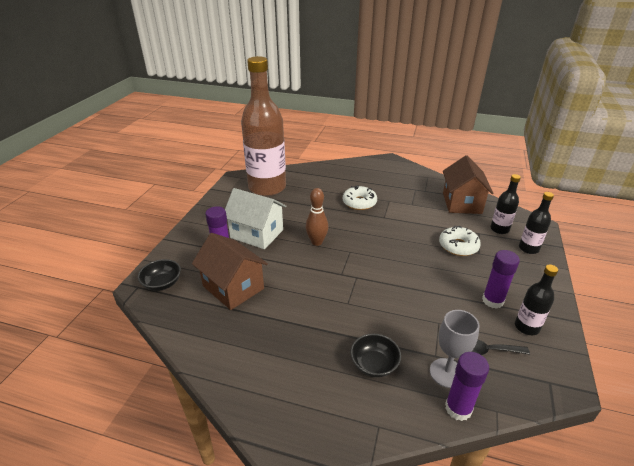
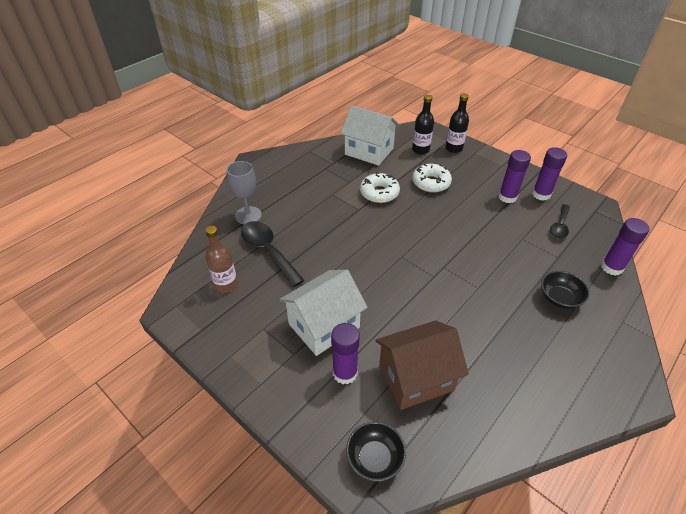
camera: 65 degrees left, 10 degrees up
brown bottle [241,56,286,196] -> brown bottle [205,226,238,293], size x0.43
brown bowling pin [306,188,328,246] -> none
white donut [343,185,377,210] -> white donut moved to [360,172,400,203]
grey goblet [430,310,479,388] -> grey goblet moved to [227,161,262,224]
brown house [443,155,494,214] -> white house [341,106,399,166]
black bottle [515,265,558,335] -> purple glue stick [532,147,567,201]
none -> black spoon [241,221,305,287]

